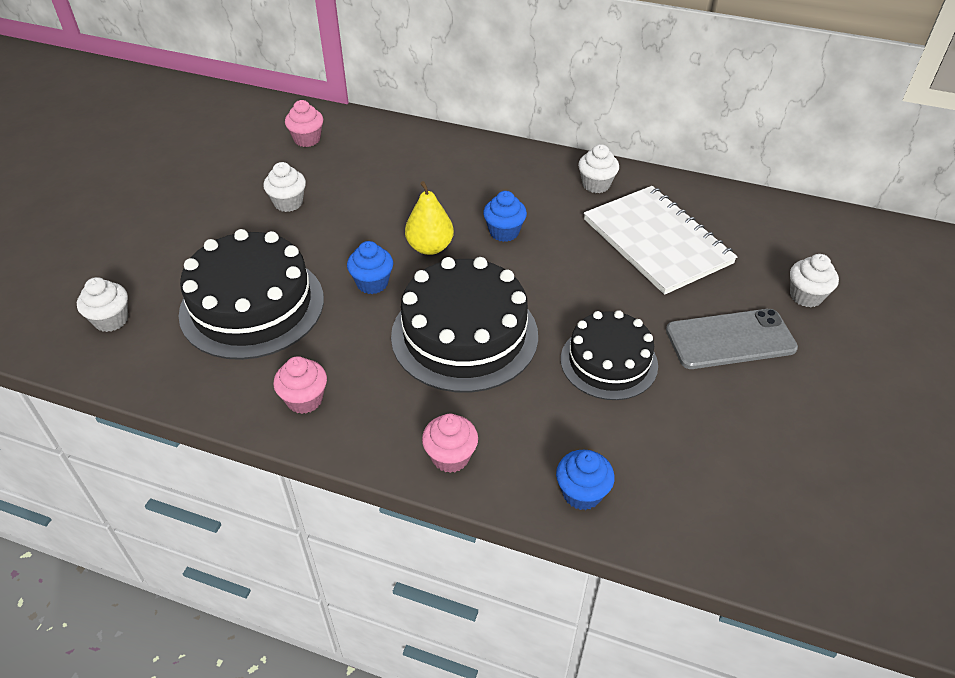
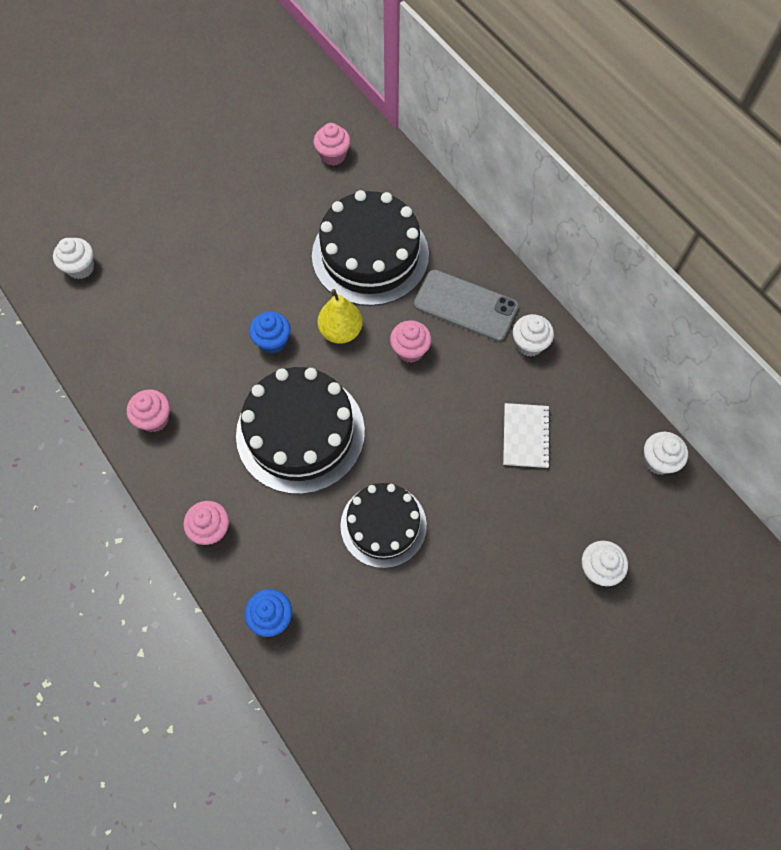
camera: 35 degrees right, 20 degrees up
black cake [178,229,324,360] -> black cake moved to [312,190,429,306]
white cupcake [263,162,306,212] -> white cupcake moved to [644,432,688,475]
blue cupcake [483,191,527,242] -> pink cupcake [390,320,431,363]
white notebook [584,186,737,295] -> white notebook [503,403,550,468], size x0.51
grey phone [666,309,798,369] -> grey phone moved to [414,270,519,341]

